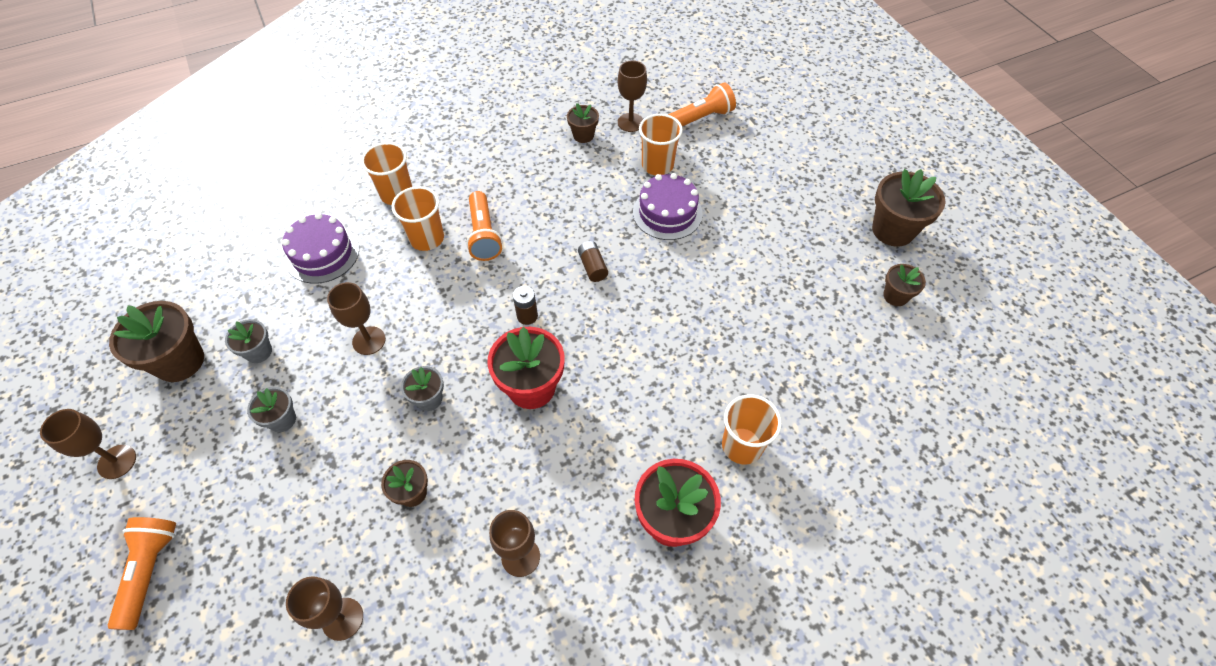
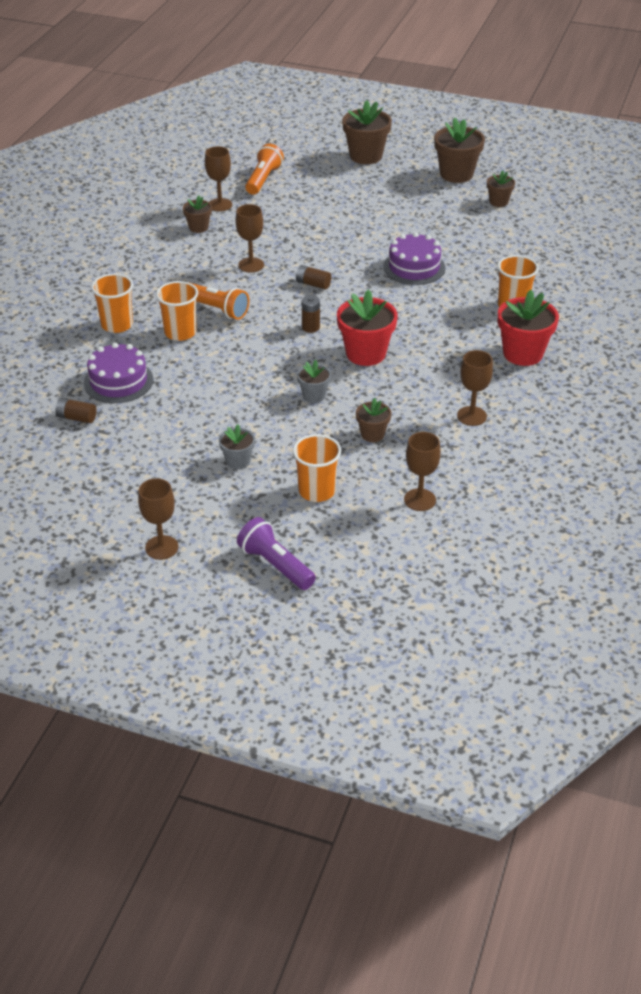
camera: 45 degrees left, 15 degrees down
orange flashlight [108,517,176,630] -> purple flashlight [237,517,316,590]
brown flower pot [109,301,204,382] -> brown flower pot moved to [342,100,392,164]
grey flower pot [225,319,272,363] -> none
brown goblet [327,282,386,355] -> brown goblet moved to [236,204,264,273]
purple cake [633,173,703,240] -> purple cake moved to [383,232,445,285]
orange cup [639,114,683,175] -> orange cup moved to [293,434,341,502]
none -> brown battery [55,398,97,423]

